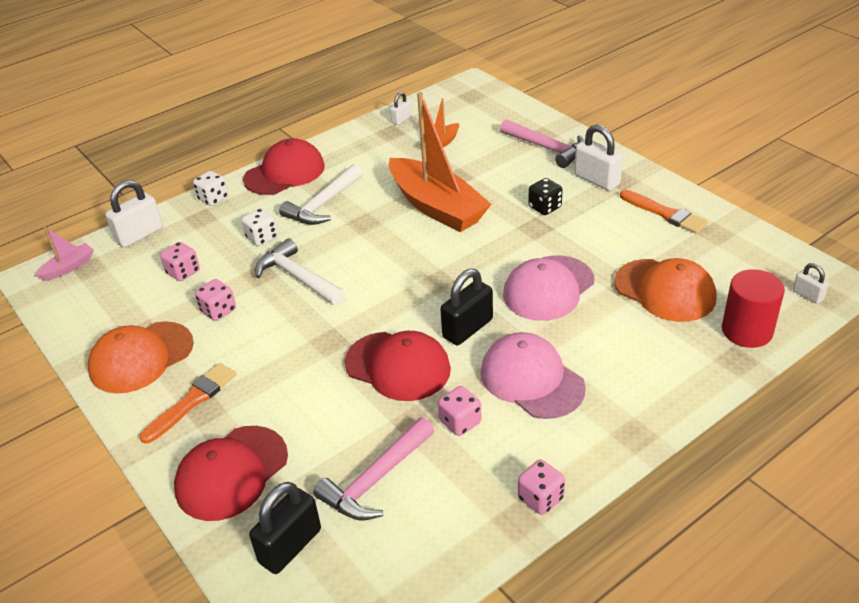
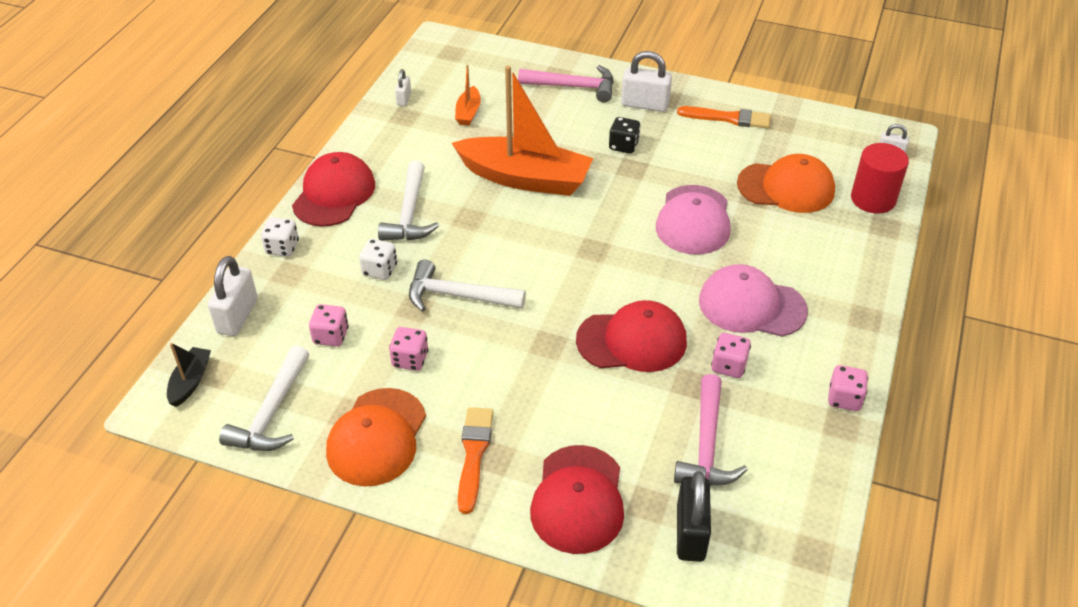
camera: 35 degrees left, 5 degrees up
pink boat [35,227,94,281] -> black boat [167,343,211,407]
black padlock [441,269,493,345] -> none
none -> white hammer [219,345,309,451]

